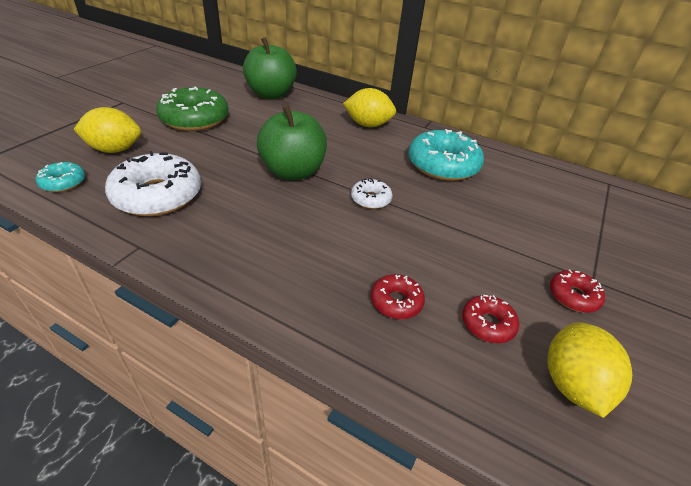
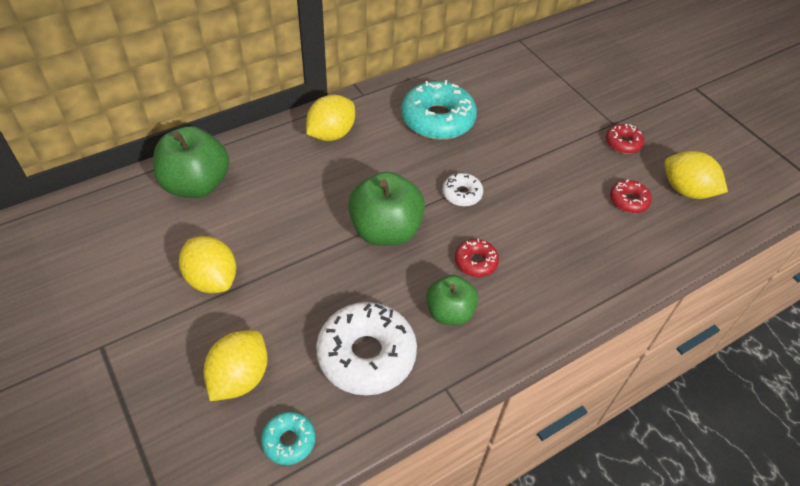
camera: 60 degrees left, 10 degrees up
green donut [156,86,229,131] -> yellow lemon [179,236,236,293]
red donut [371,274,425,319] -> red donut moved to [455,239,499,277]
none -> green apple [426,275,478,325]

